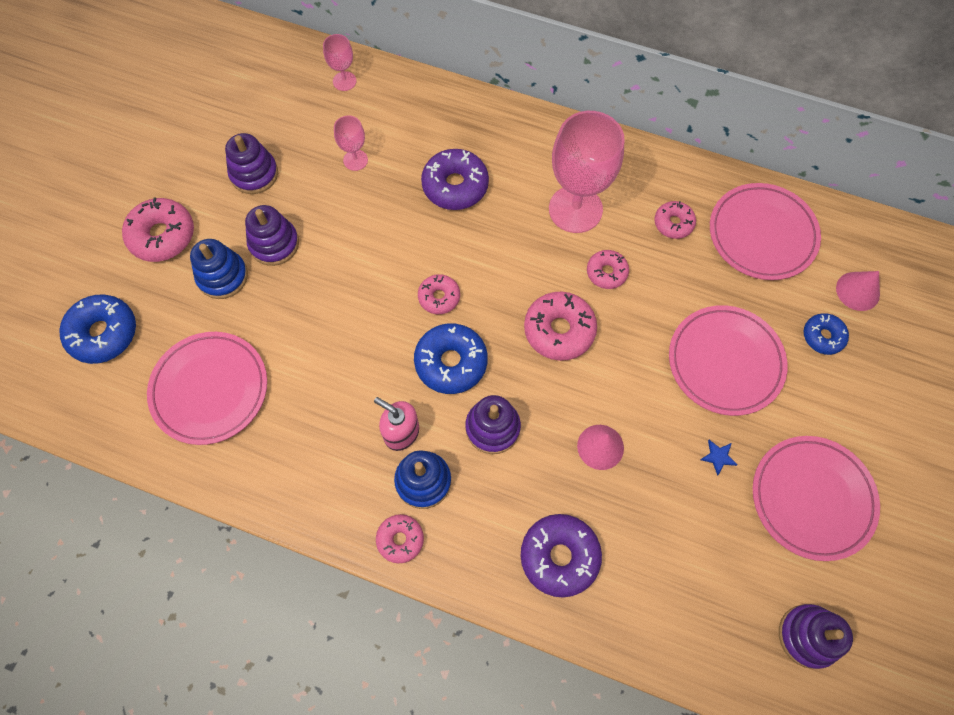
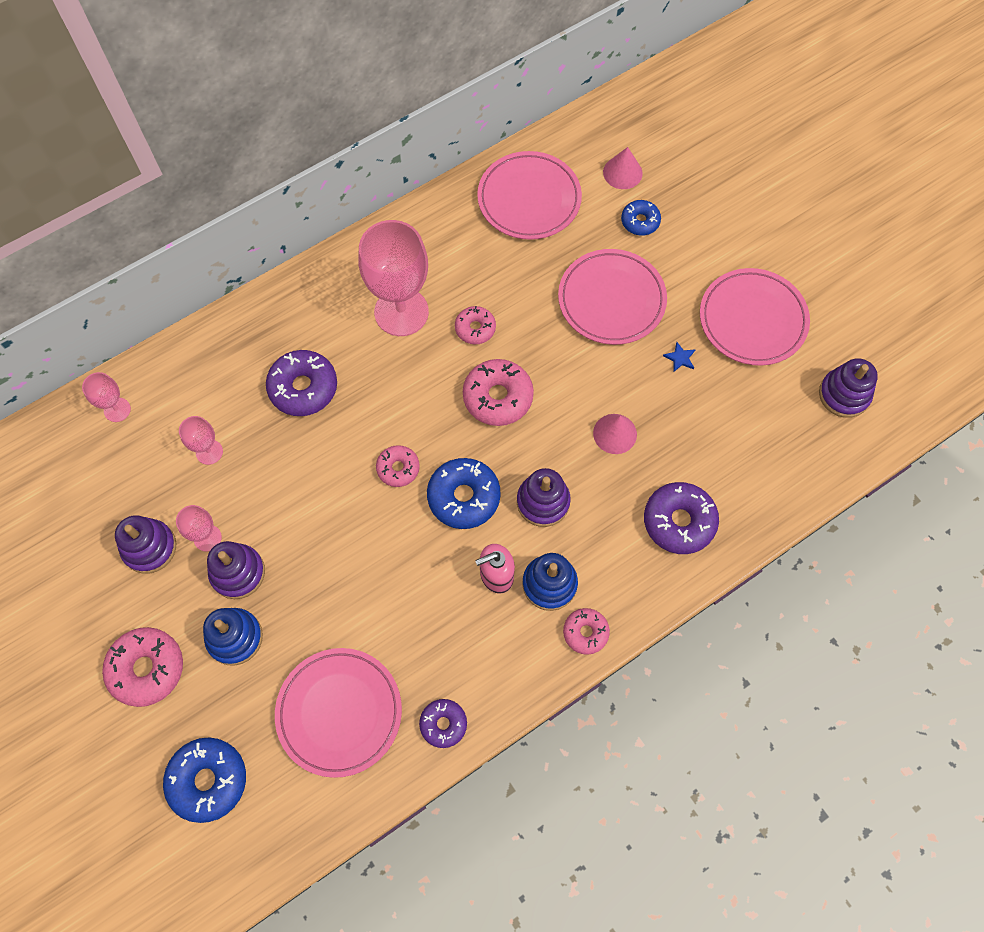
camera: 55 degrees left, 0 degrees up
pink donut [654,201,696,239] -> none
none -> pink goblet [176,505,222,551]
none -> purple donut [419,699,467,748]

